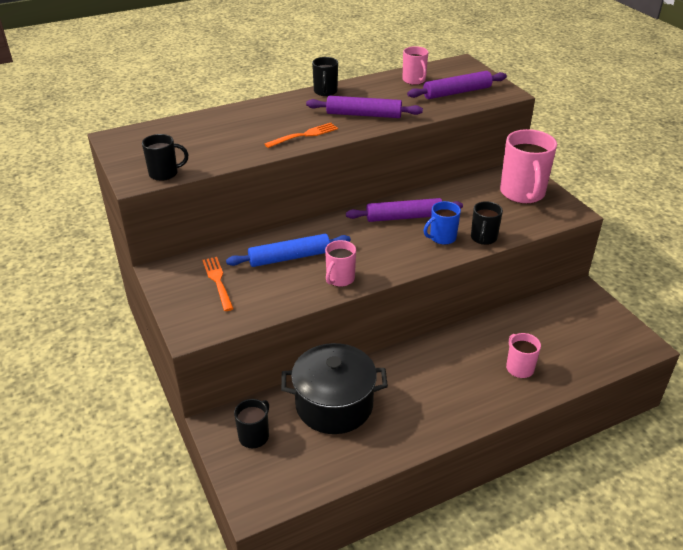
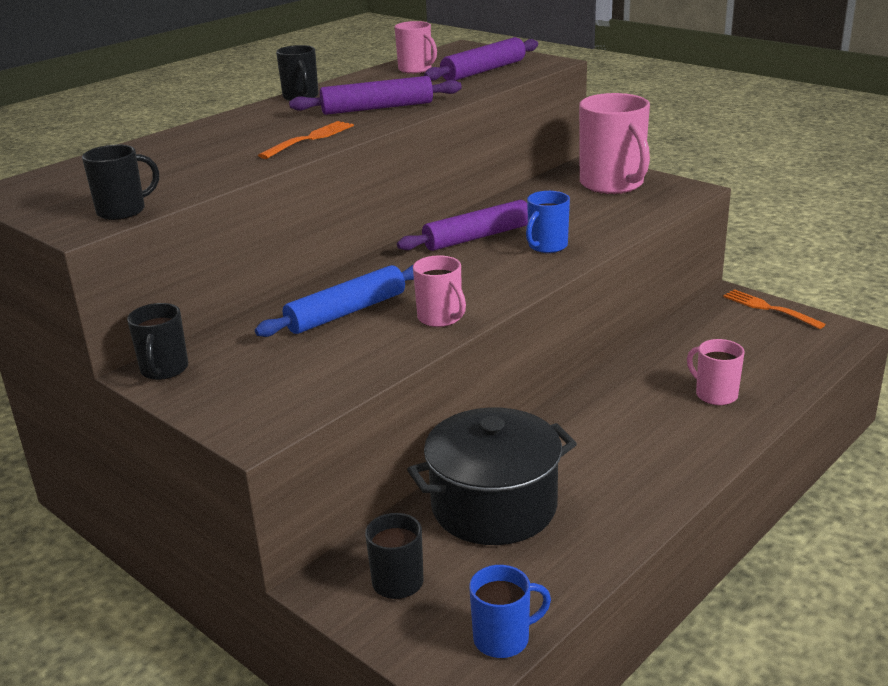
camera: 20 degrees left, 10 degrees down
orange fork [202,257,234,311] -> orange fork moved to [723,289,826,329]
pink mug [325,240,356,287] -> pink mug turned 45 degrees counterclockwise [413,255,466,327]
black mug [471,201,503,245] -> black mug moved to [127,303,188,380]
none -> blue mug [469,565,551,658]

